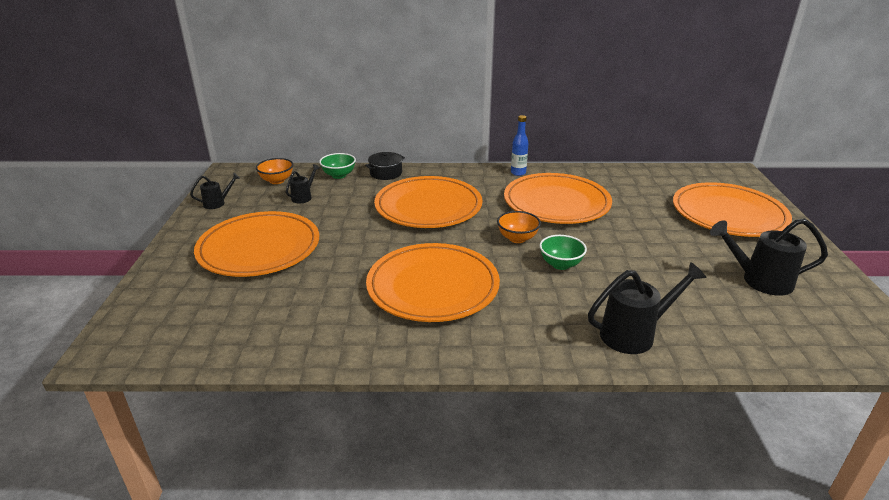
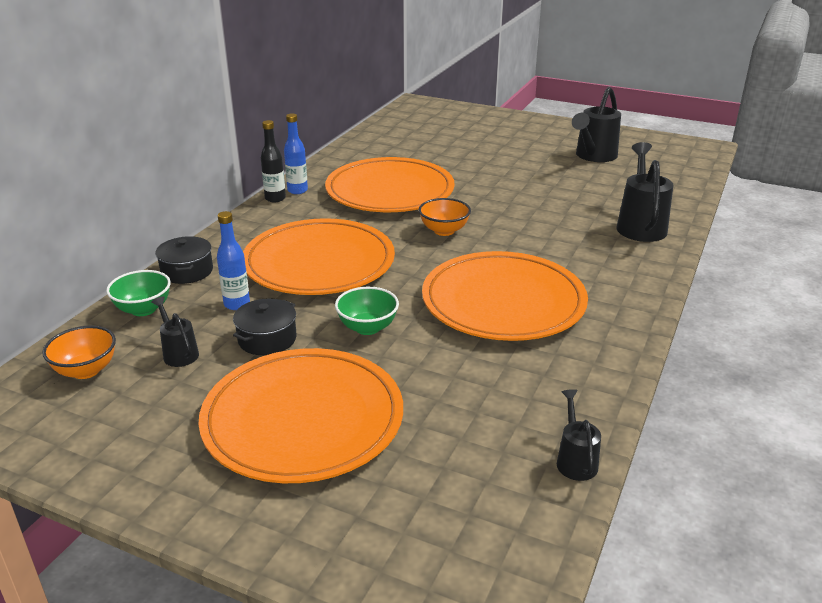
camera: 65 degrees left, 0 degrees up
black watering can [190,173,240,209] -> black watering can moved to [557,389,601,481]
green bowl [540,235,587,270] -> green bowl moved to [335,287,399,335]
orange plate [673,182,792,237] -> none
none -> blue bottle [217,211,250,310]
none -> black pot [233,298,296,355]
none -> black bottle [261,120,286,202]

